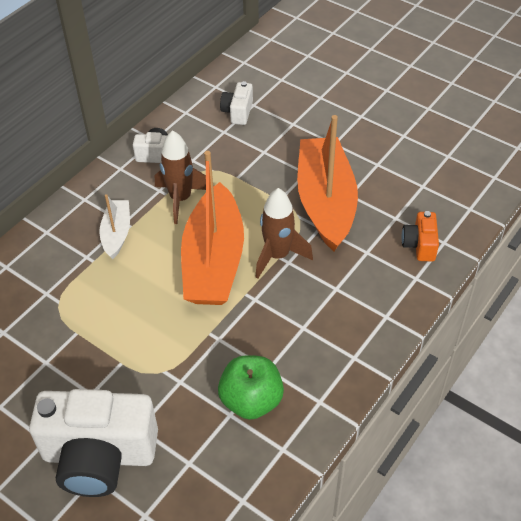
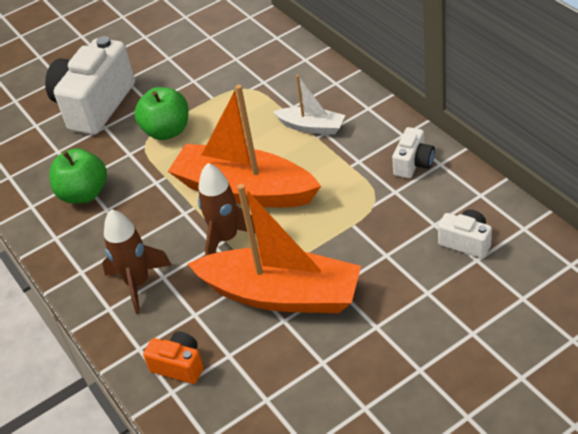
camera: 115 degrees right, 5 degrees down
brown rocket [155,130,206,224] -> brown rocket moved to [102,209,172,314]
none -> green apple [134,87,188,140]

